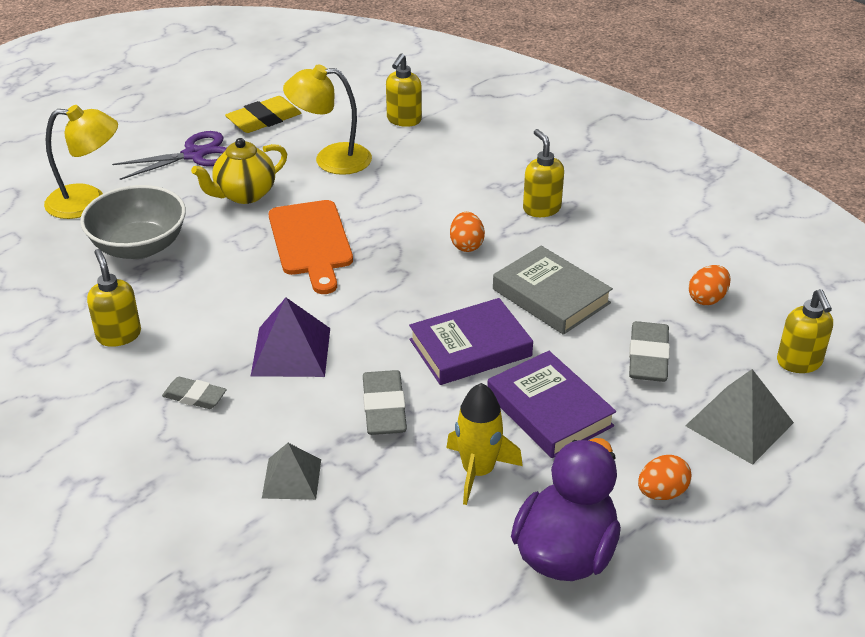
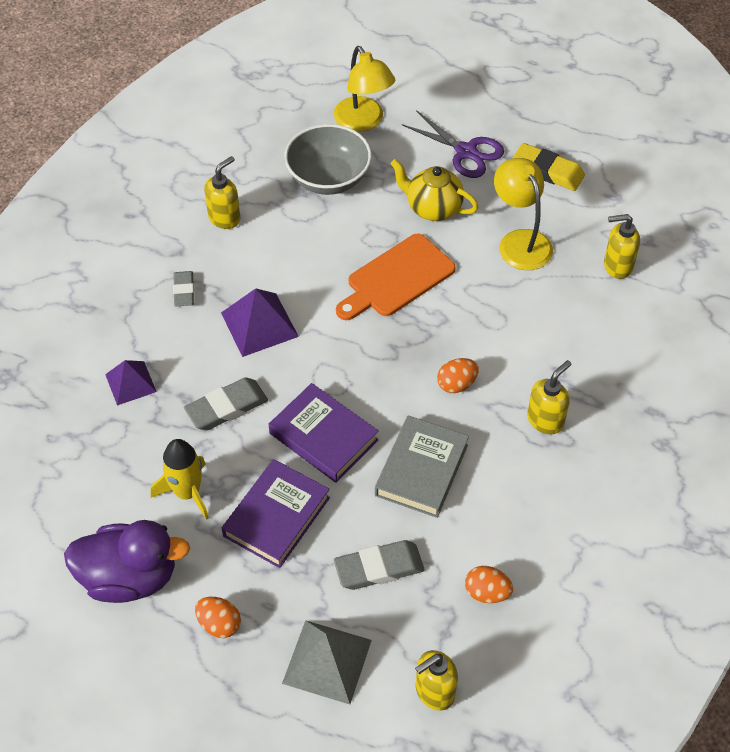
camera: 65 degrees right, 15 degrees up
grey pyramid [262,443,321,500] -> purple pyramid [105,360,157,406]

